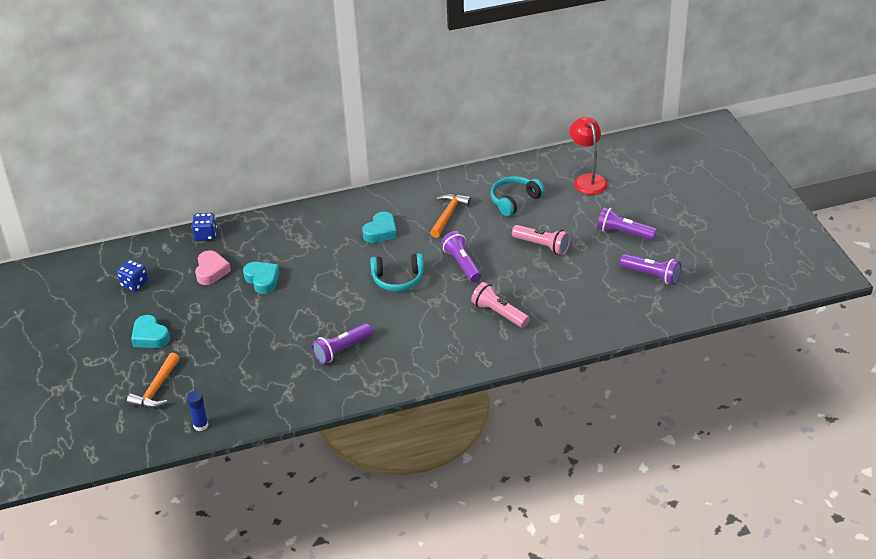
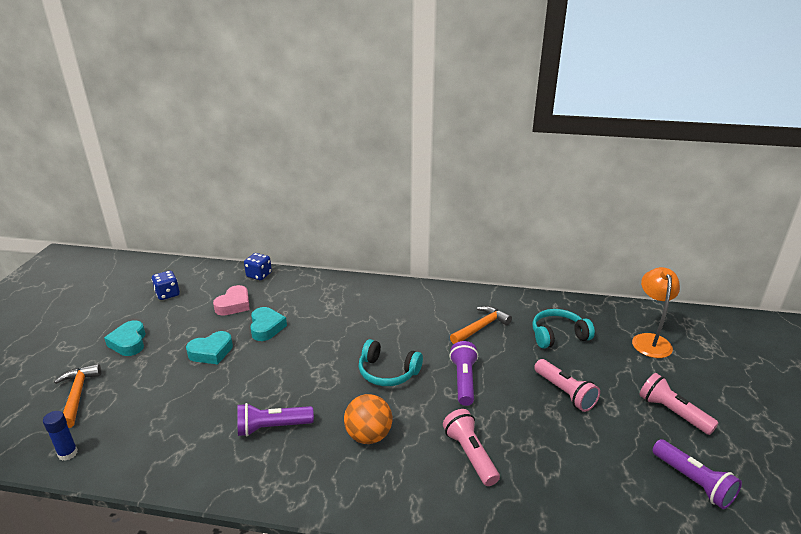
camera: 25 degrees right, 10 degrees down
orange hammer [127,353,180,408] -> orange hammer turned 120 degrees clockwise [54,364,101,428]
turquoise heart [362,212,397,243] -> turquoise heart moved to [186,331,233,364]
red lamp [569,117,608,195] -> orange lamp [632,267,680,358]
purple flashlight [597,207,657,240] -> pink flashlight [639,373,719,435]
none -> orange ball [344,394,392,444]

